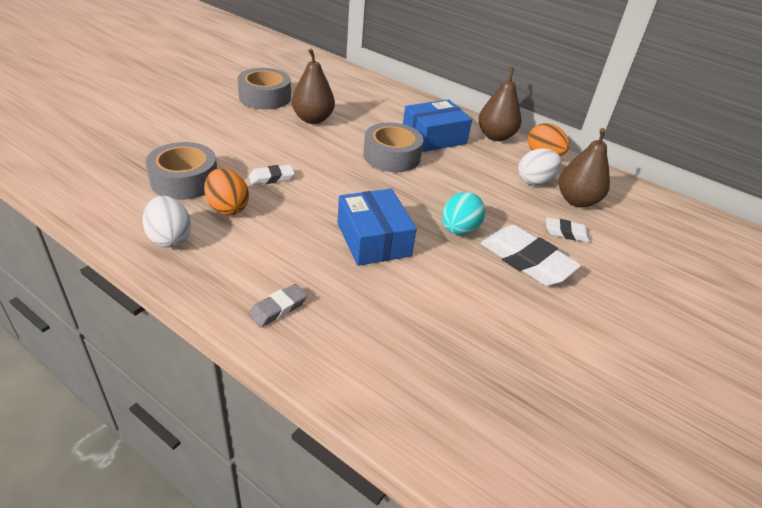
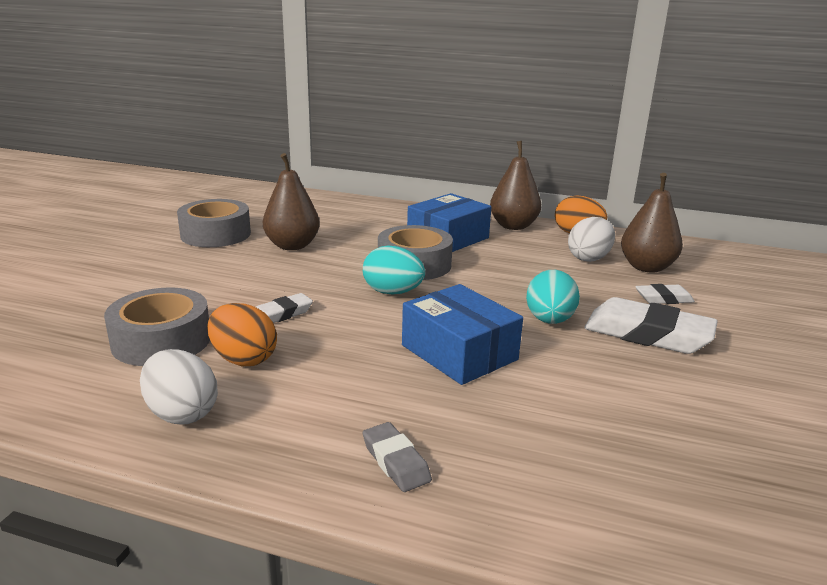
camera: 15 degrees left, 15 degrees down
grey eraser [248,284,307,328] -> grey eraser turned 60 degrees counterclockwise [362,422,432,492]
none -> turquoise egg [363,246,425,294]

